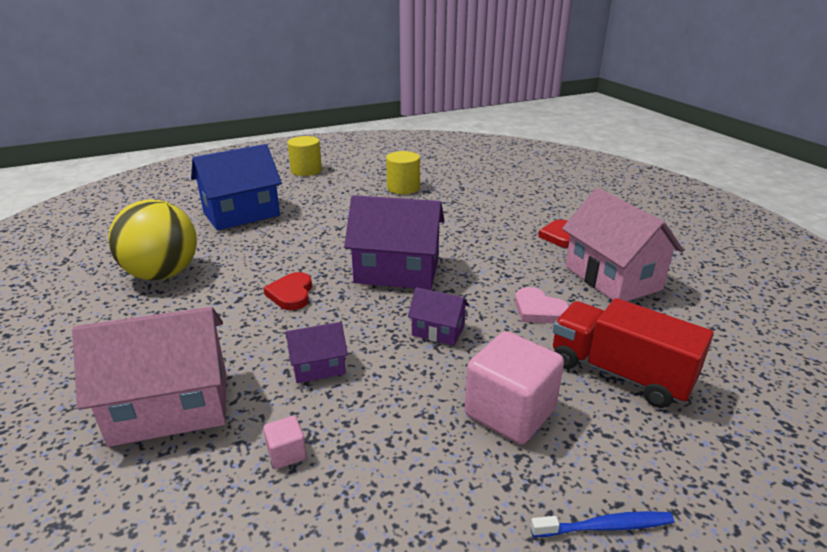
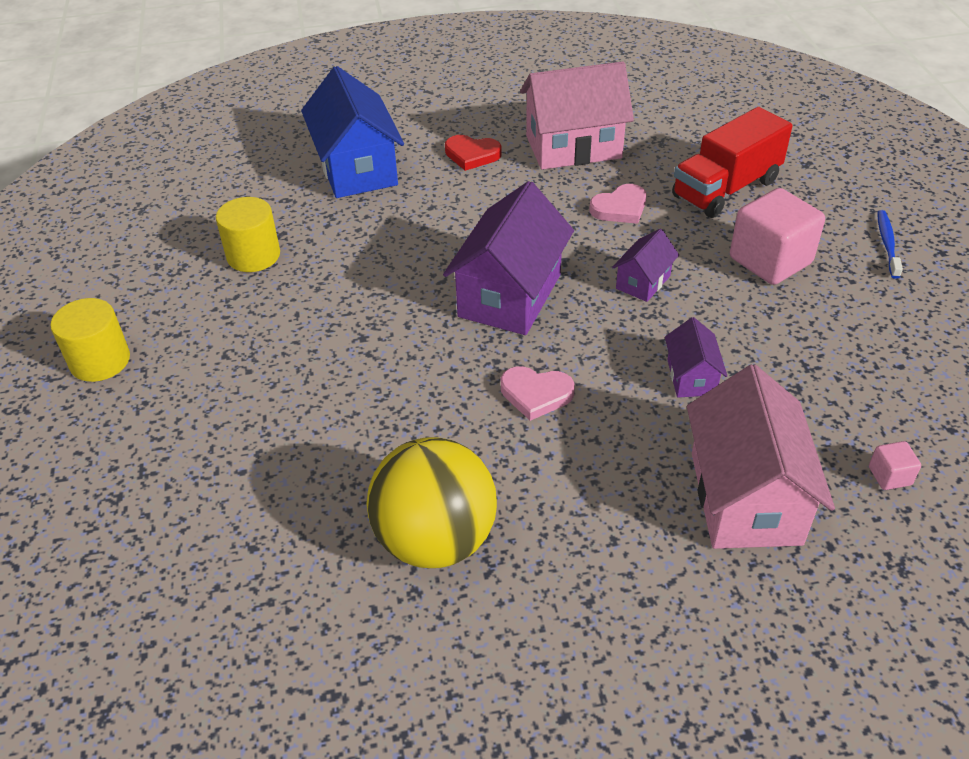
camera: 75 degrees left, 15 degrees up
blue house [191,144,282,231] -> blue house moved to [301,66,404,198]
pink cube [263,416,307,469] -> pink cube moved to [869,441,921,490]
red heart [264,272,312,310] -> pink heart [501,366,575,421]

